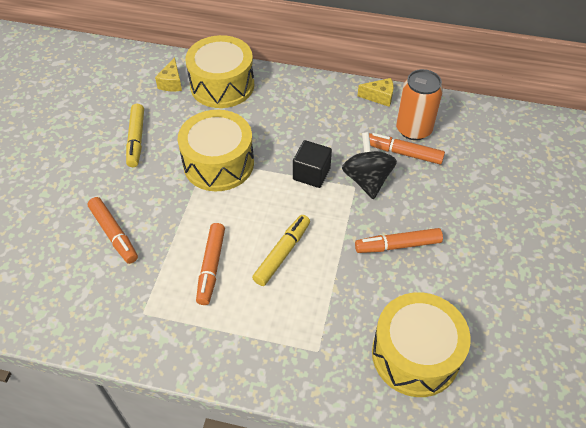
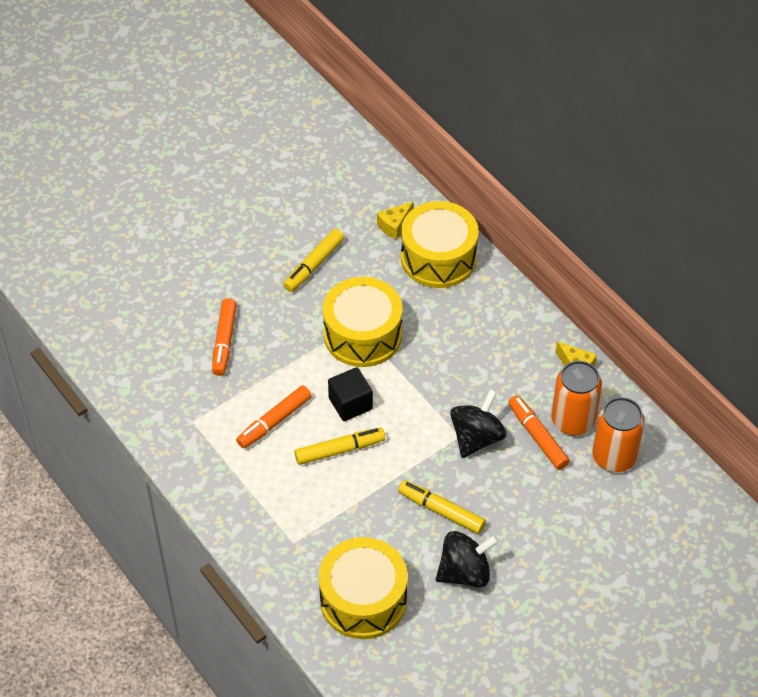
camera: 40 degrees right, 0 degrees up
black cube [293,140,332,188] -> black cube moved to [328,367,373,421]
orange marker [355,228,443,253] -> yellow marker [398,480,486,534]
none -> black spinning top [436,531,499,588]
none -> orange can [592,397,645,472]

